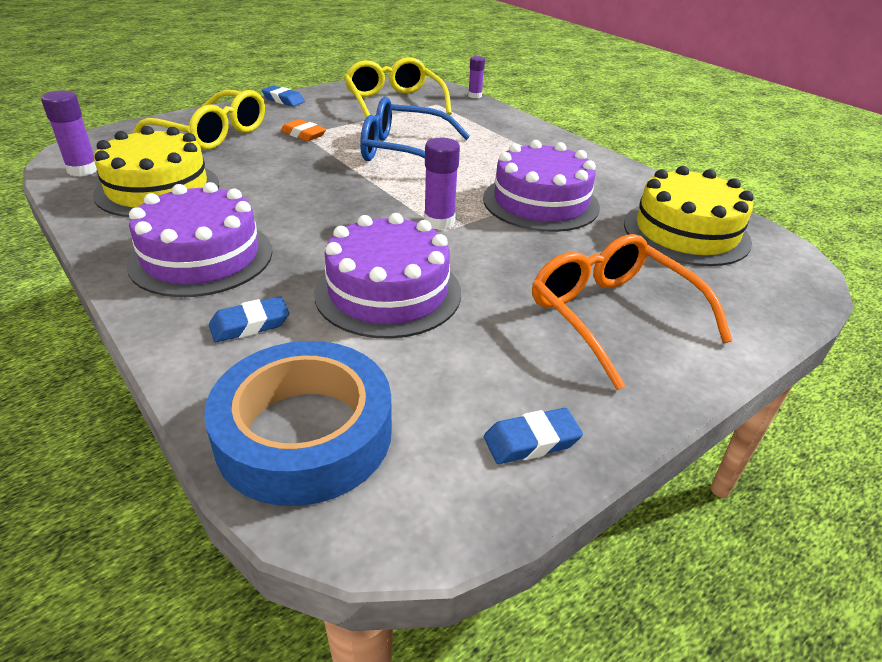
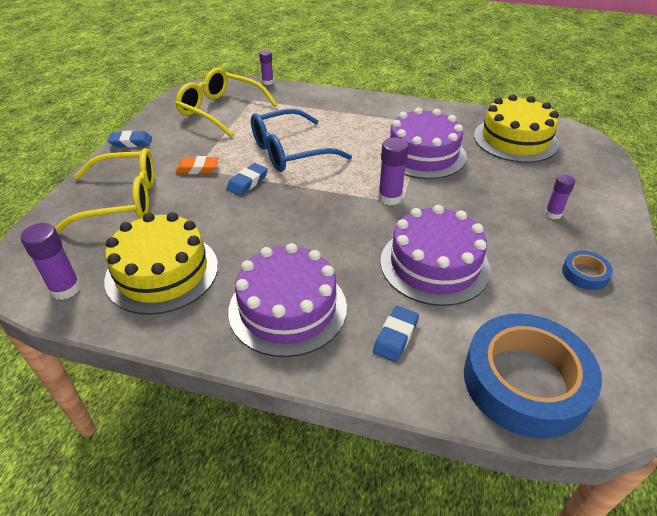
camera: 35 degrees left, 5 degrees up
blue eraser [484,408,583,464] -> blue eraser moved to [226,163,268,196]
orange glasses [532,234,733,390] -> purple glue stick [545,174,575,219]
none -> blue tape [562,251,613,290]

